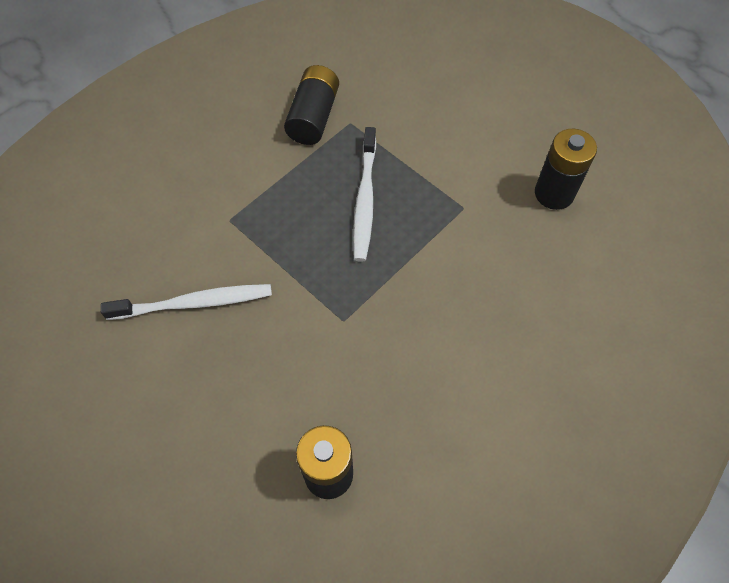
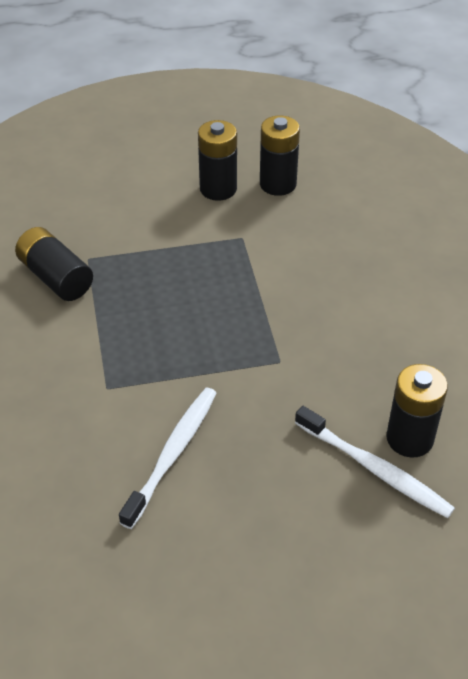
camera: 55 degrees left, 15 degrees down
white toothbrush [353,127,376,262] -> white toothbrush moved to [295,406,455,518]
none -> black battery [198,120,237,201]

